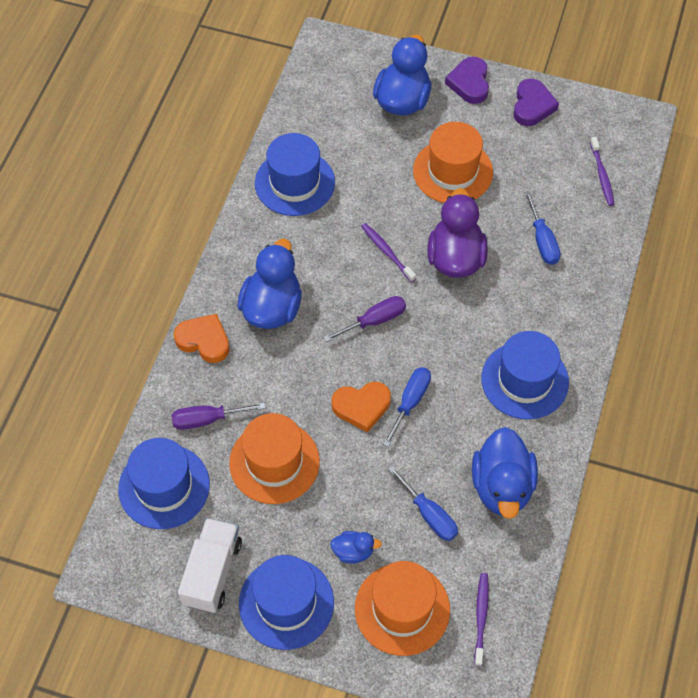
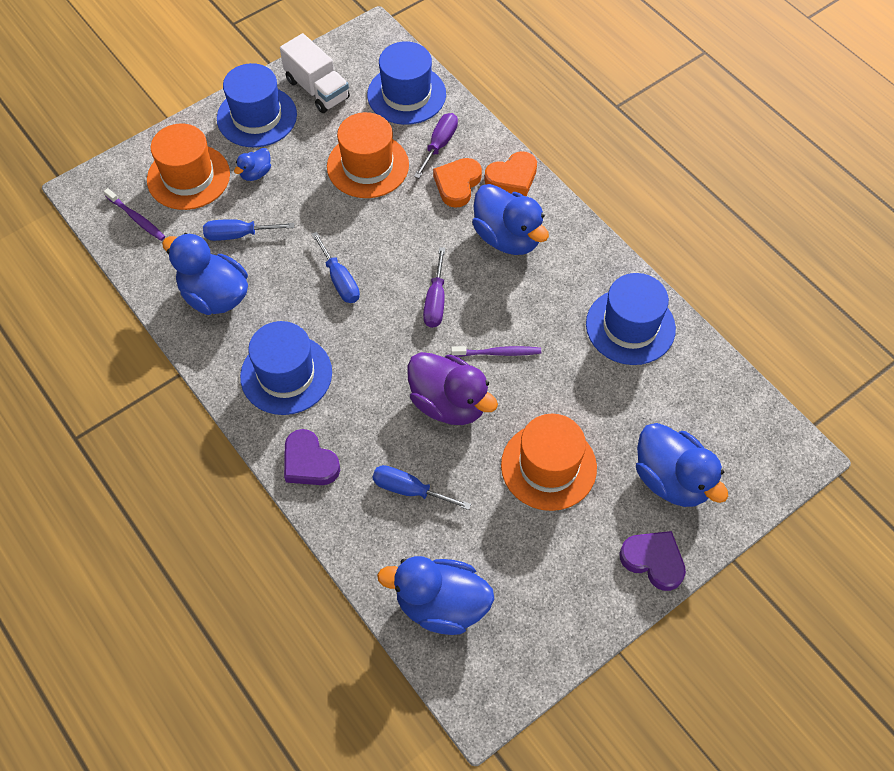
camera: 125 degrees right, 0 degrees up
orange heart [332,382,391,433] -> orange heart moved to [433,158,482,208]
purple heart [513,79,559,126] -> purple heart moved to [284,429,340,485]
purple toothbrush [590,137,615,206] -> blue duck [377,556,494,635]

